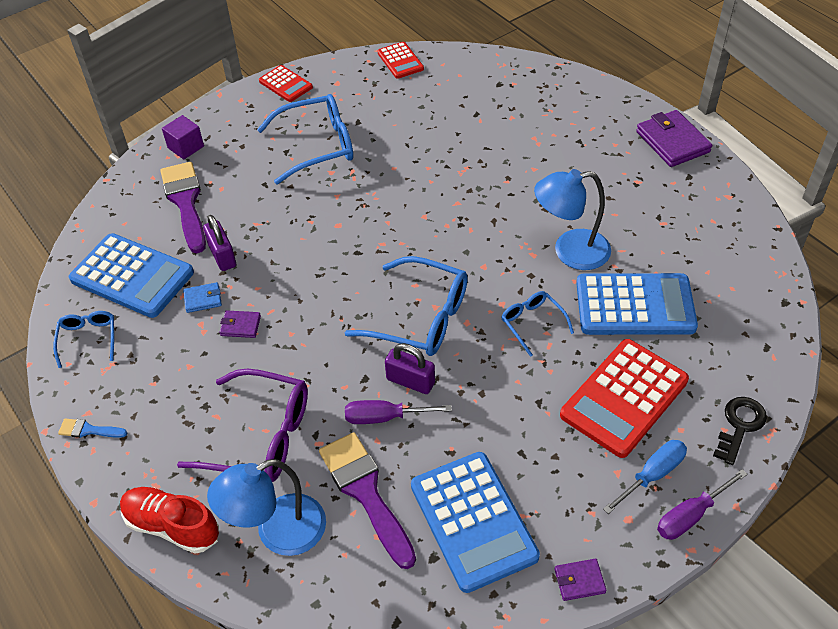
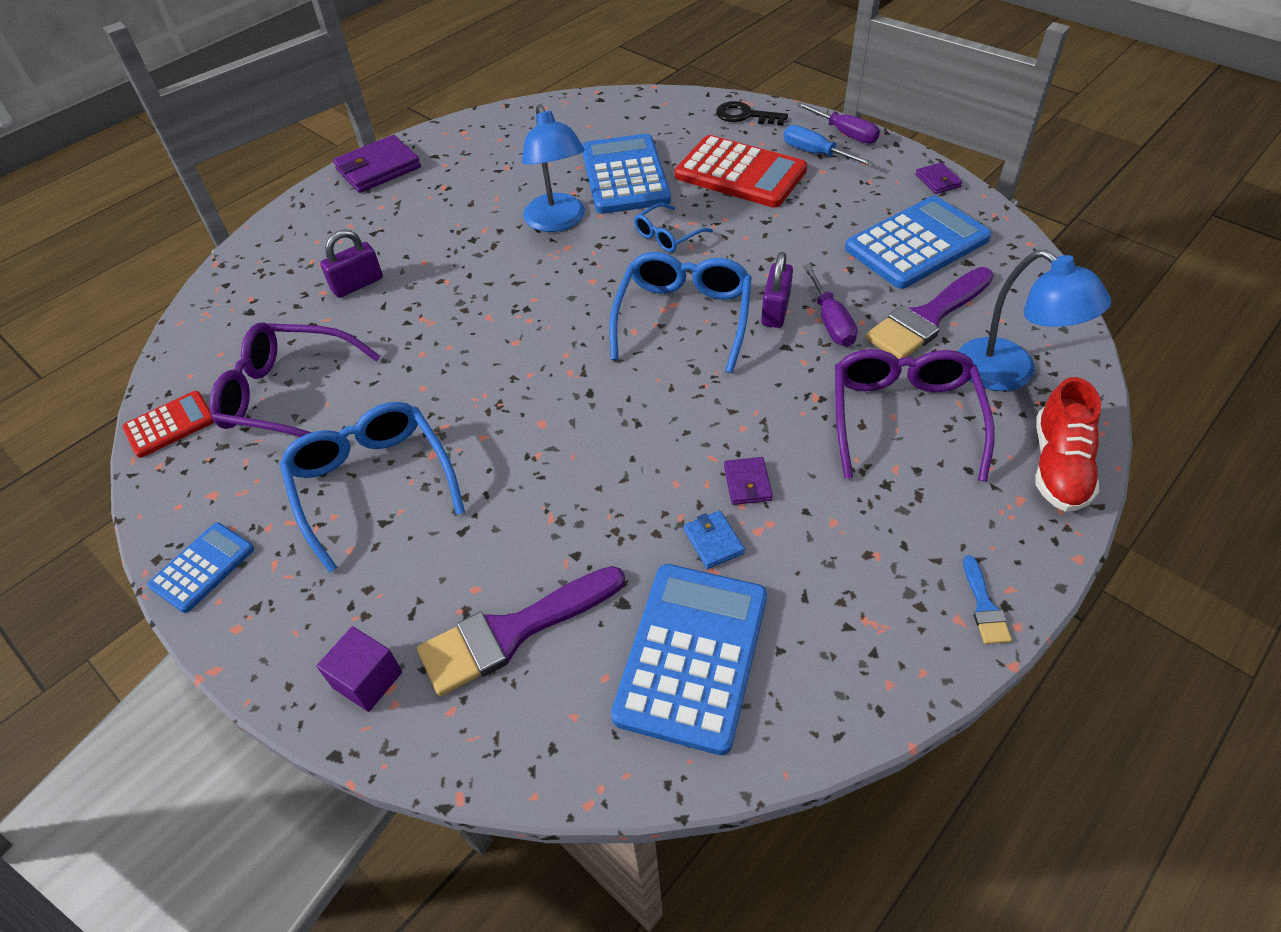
camera: 100 degrees left, 0 degrees up
blue glasses [53,311,114,368] -> none
purple padlock [203,215,236,271] -> purple padlock moved to [320,229,383,298]
red calculator [259,65,313,102] -> blue calculator [148,523,254,613]
none -> purple glasses [209,323,381,437]

